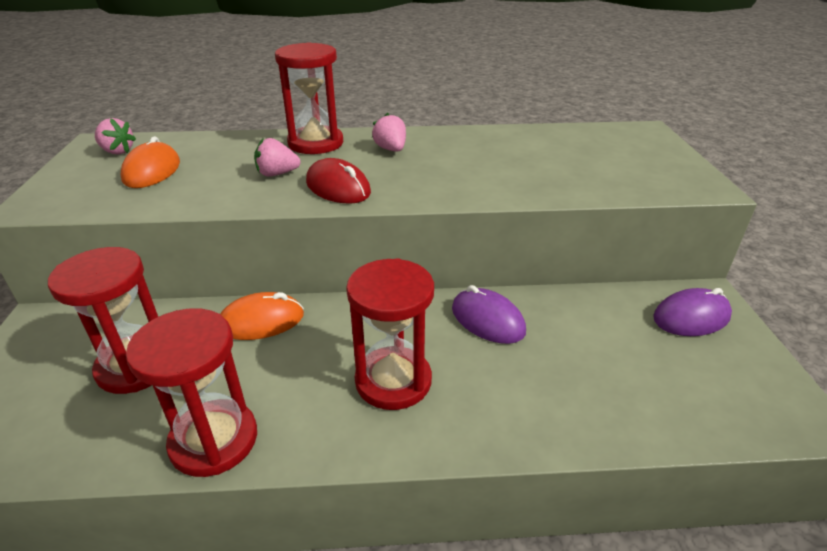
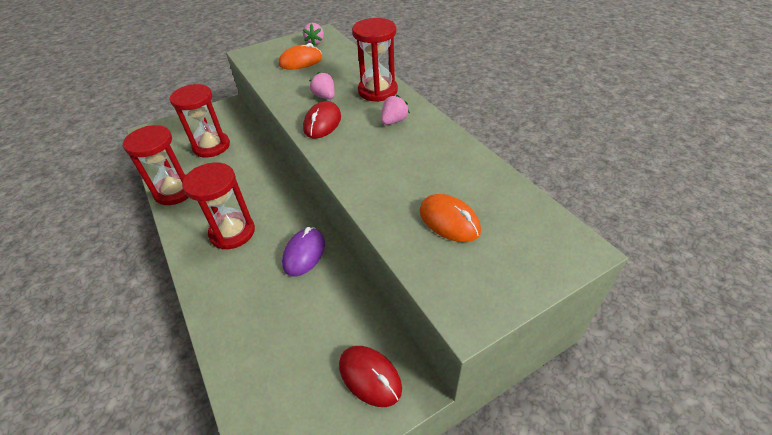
camera: 65 degrees right, 10 degrees up
orange mouse [221,292,304,340] -> orange mouse moved to [419,194,481,242]
purple mouse [653,288,732,336] -> red mouse [339,346,402,407]

